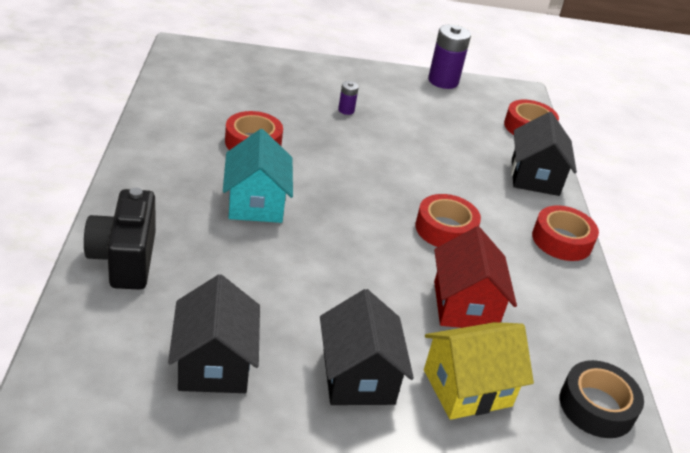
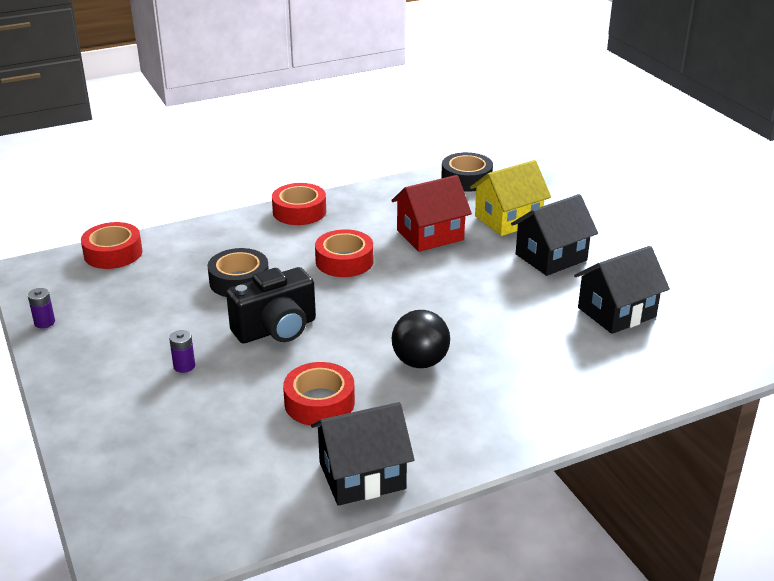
camera: 110 degrees left, 5 degrees down
black camera [84,187,156,290] -> black camera moved to [226,267,316,343]
turquoise house [223,129,293,223] -> black ball [392,310,450,368]
yellow house [424,322,534,420] -> yellow house turned 75 degrees counterclockwise [470,160,551,236]
purple battery [428,25,471,89] -> purple battery [28,288,55,328], size x0.49
black house [511,112,577,196] -> black house moved to [311,402,415,506]
none -> black tape [207,248,269,297]

